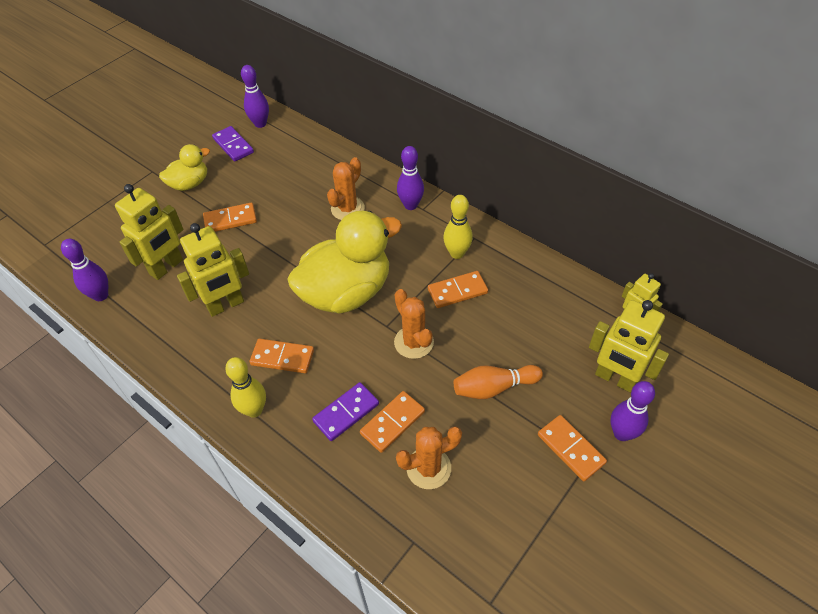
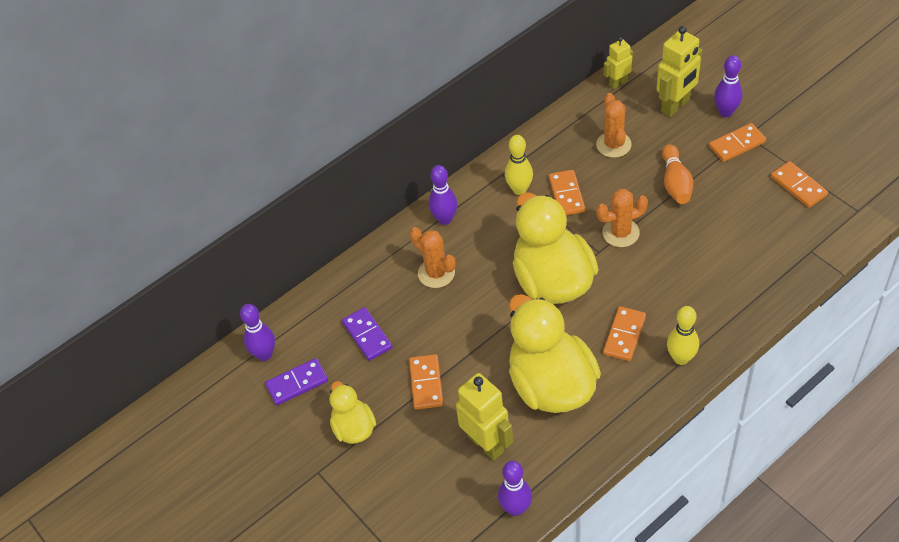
camera: 75 degrees left, 0 degrees up
yellow robot [177,223,249,317] -> yellow duck [509,294,601,413]
purple domino [312,382,379,441] -> purple domino moved to [342,307,392,361]
orange domino [360,391,425,453] -> orange domino moved to [771,161,828,208]
orange cactus [396,427,462,489] -> orange cactus moved to [596,93,632,158]

